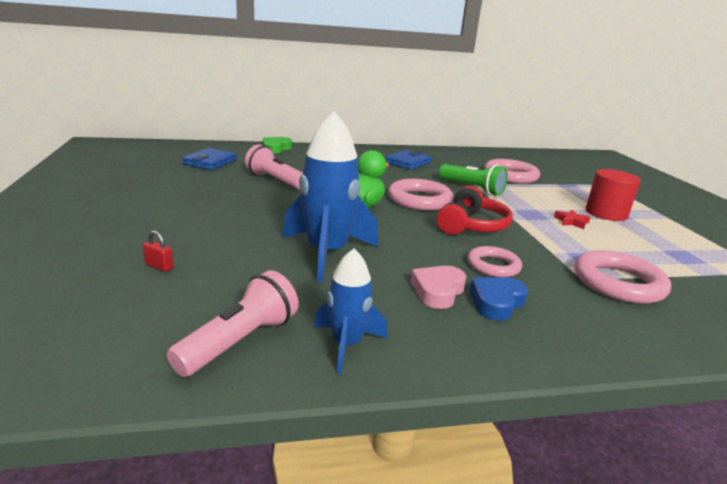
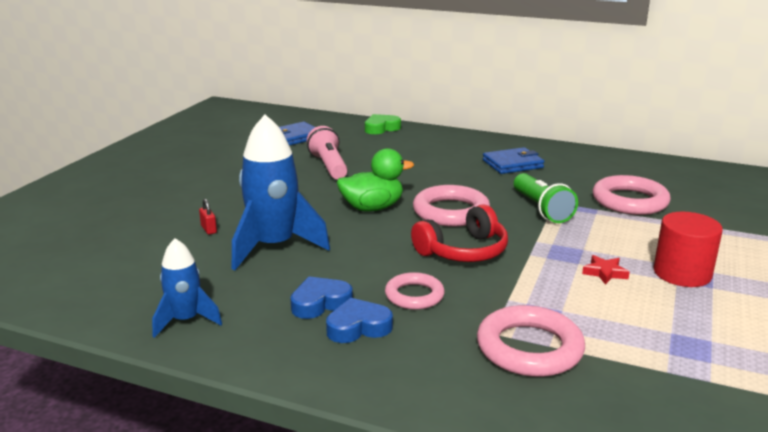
camera: 35 degrees right, 0 degrees up
red padlock [143,231,173,272] -> red padlock moved to [199,199,217,235]
pink flashlight [167,270,299,377] -> none
pink heart [411,266,466,309] -> blue heart [290,276,353,319]

